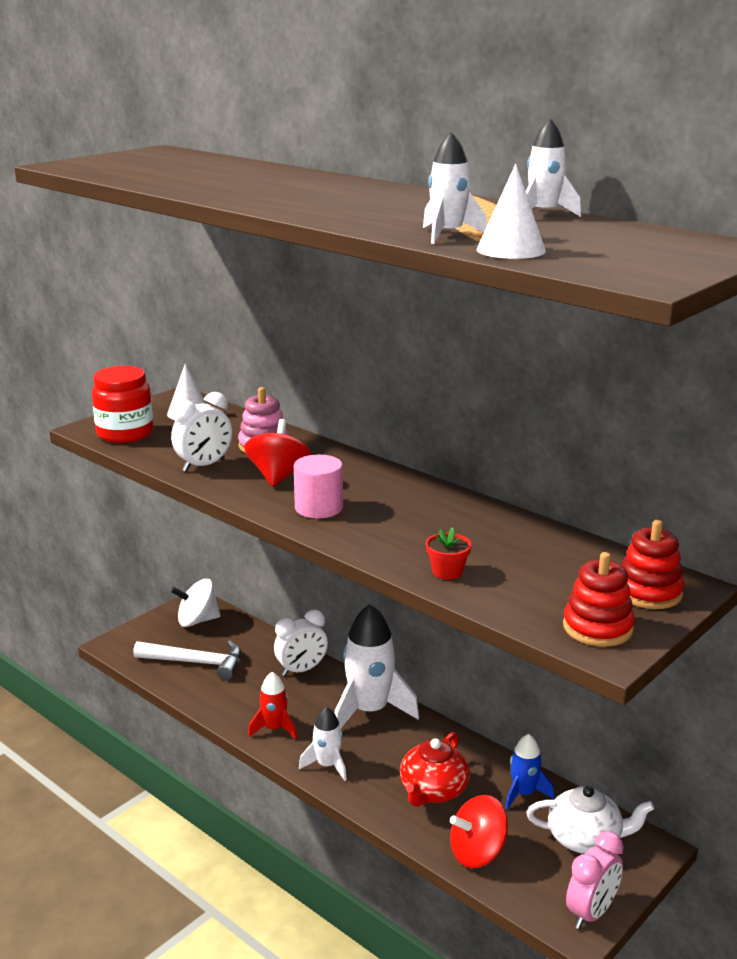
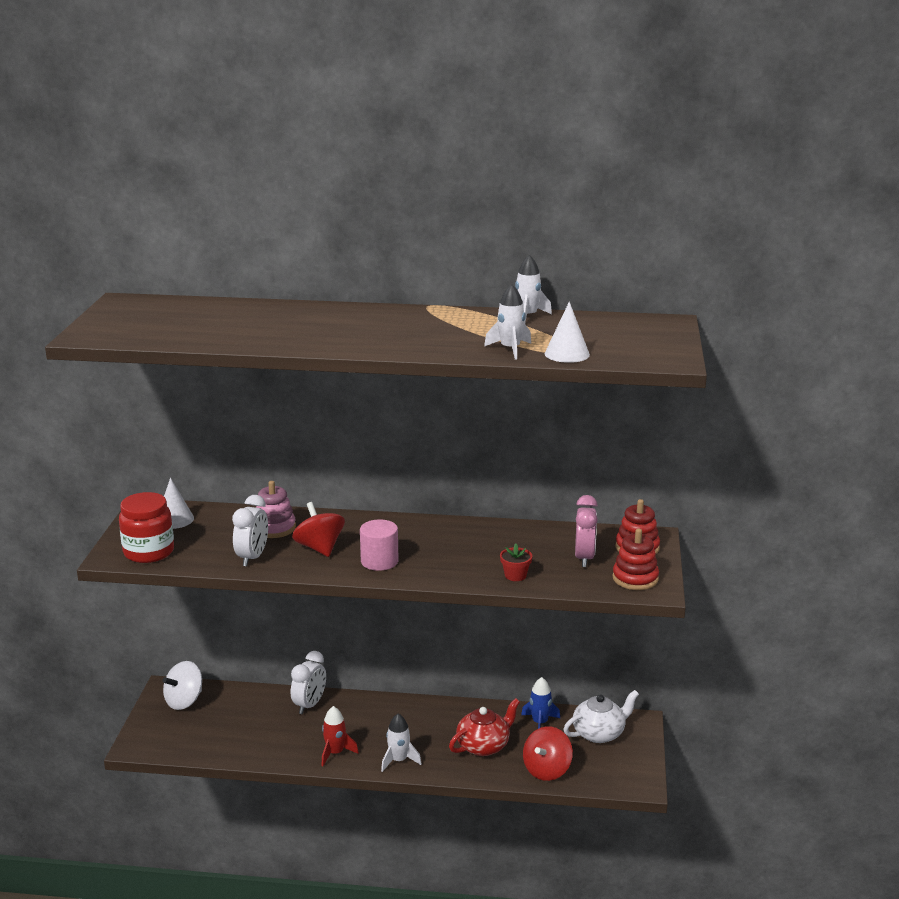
camera: 35 degrees left, 0 degrees up
white hammer [133,641,242,680] -> none
white rocket [334,604,419,728] -> none
red teapot [400,732,470,807] -> red teapot turned 120 degrees counterclockwise [449,698,520,756]
pink clock [566,831,624,929] -> pink clock moved to [575,495,598,567]

